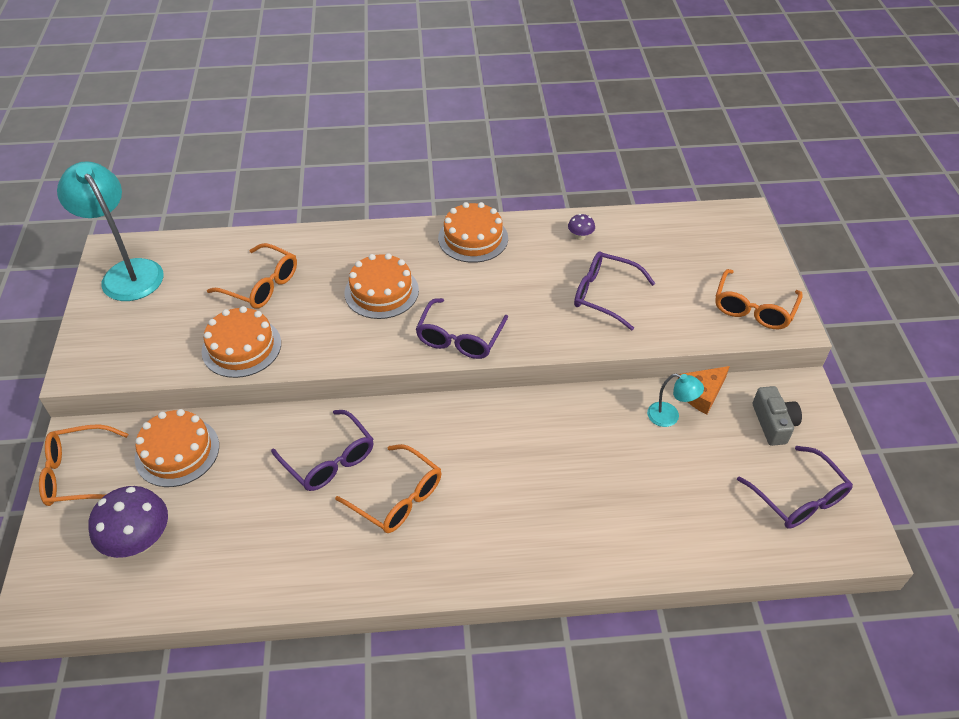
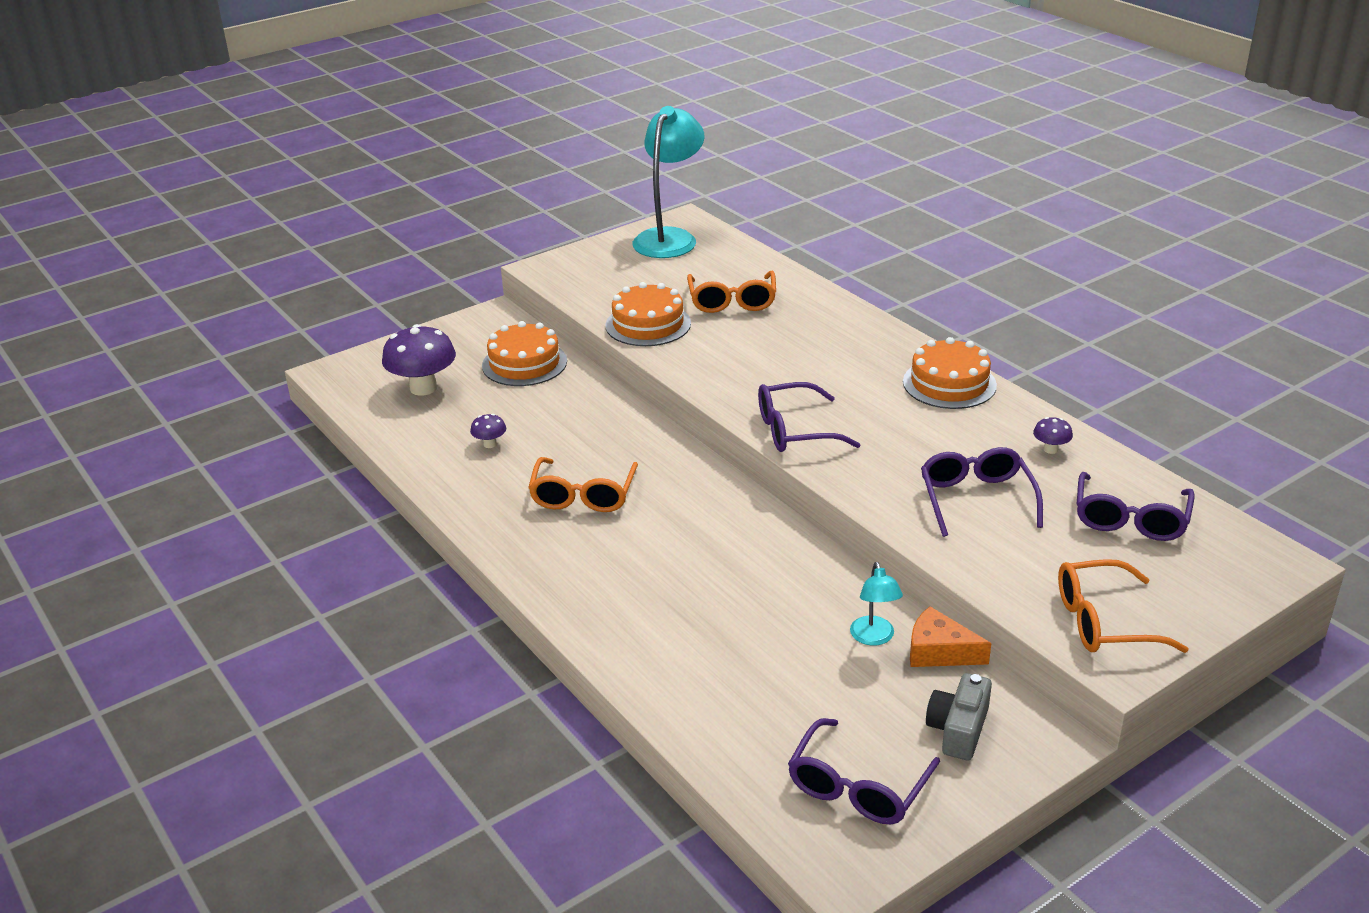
camera: 60 degrees right, 15 degrees down
orange glasses [39,424,128,506] -> none
purple glasses [271,410,374,491] -> purple glasses moved to [1077,472,1195,541]
orange cake [345,253,419,319] -> none
grey camera [753,386,802,446] -> grey camera turned 150 degrees clockwise [926,673,992,761]
none -> purple mushroom [470,414,506,448]

